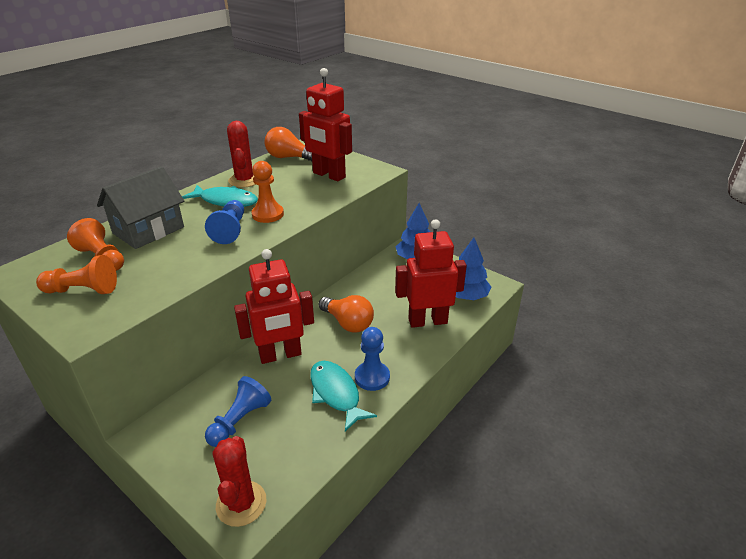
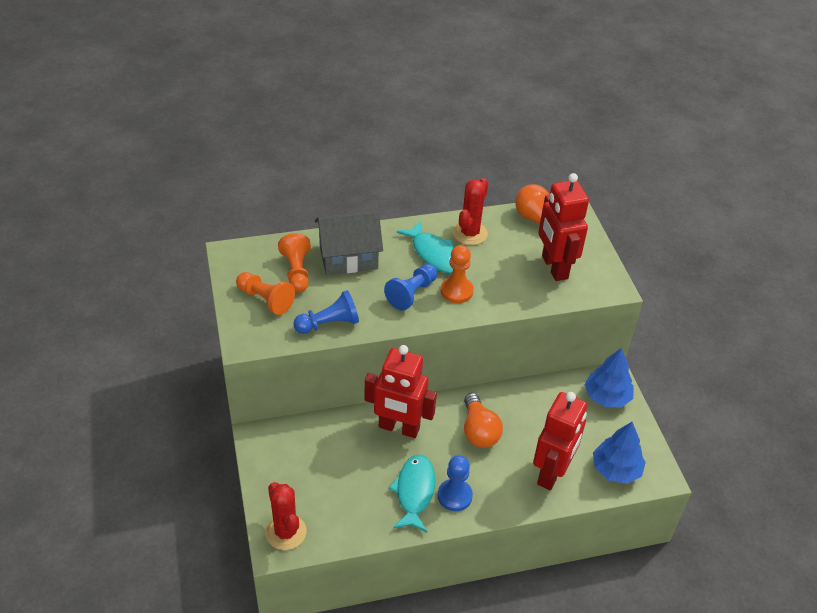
camera: 35 degrees right, 10 degrees up
blue pawn [205,376,271,447] -> blue pawn moved to [293,290,359,334]
red cactus [213,436,267,527] -> red cactus turned 60 degrees counterclockwise [265,482,307,550]
red robot [395,219,467,328] -> red robot turned 90 degrees clockwise [533,392,587,490]

